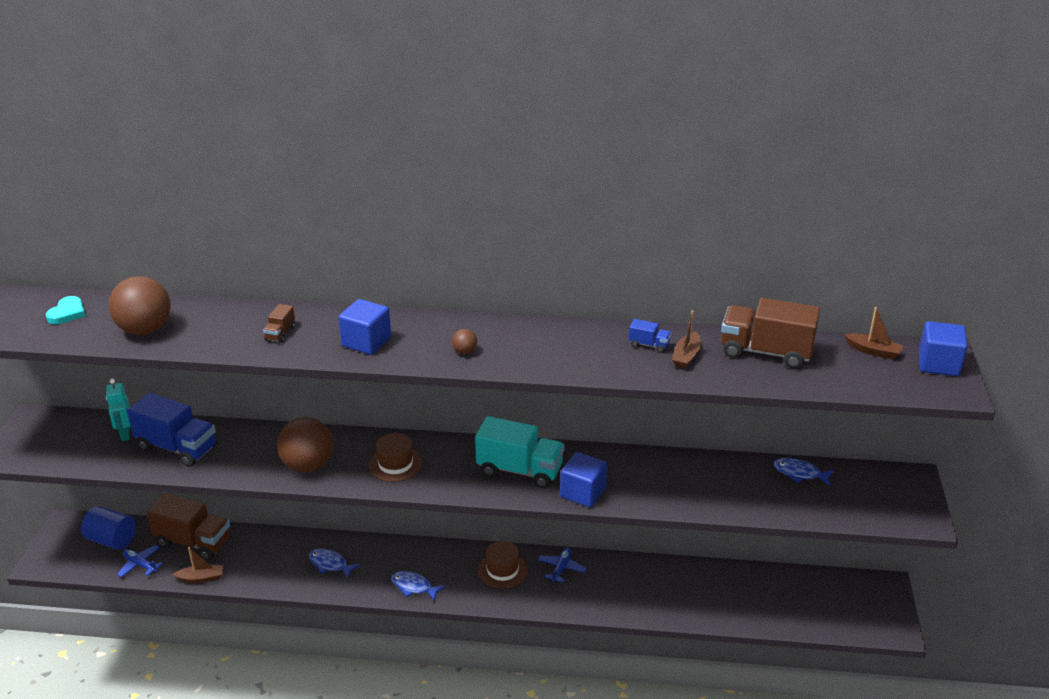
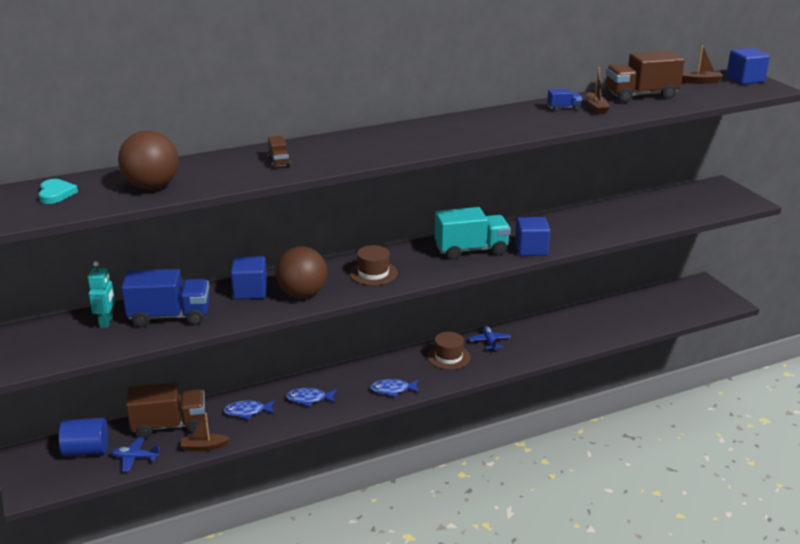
camera: 30 degrees left, 5 degrees down
turquoise robot [106,379,131,441] -> turquoise robot turned 135 degrees counterclockwise [88,261,115,328]
brown boat [172,547,223,583] -> brown boat turned 150 degrees counterclockwise [181,413,230,451]
blue cube [339,299,391,355] -> blue cube moved to [230,256,267,299]
brown ball [452,329,477,354] -> none
blue fish [774,458,835,486] -> blue fish moved to [223,400,275,420]

